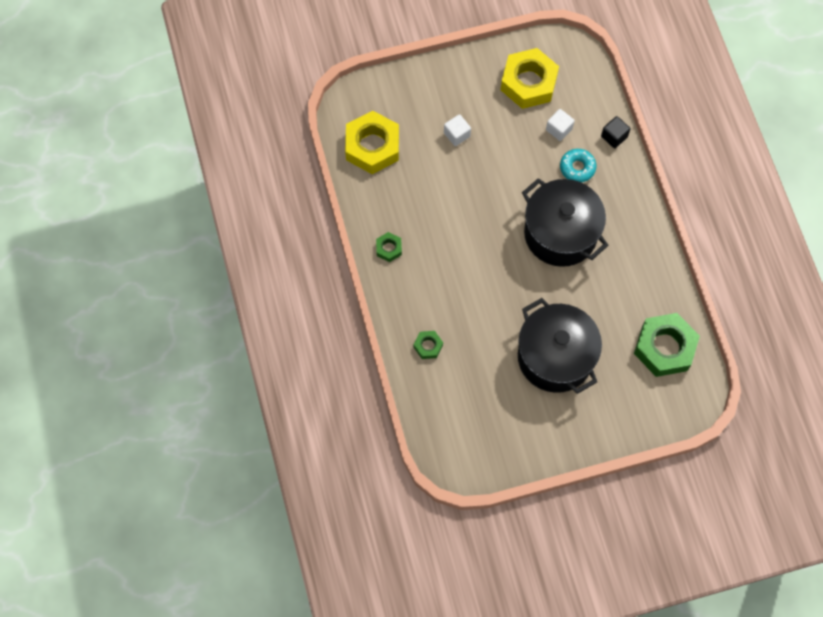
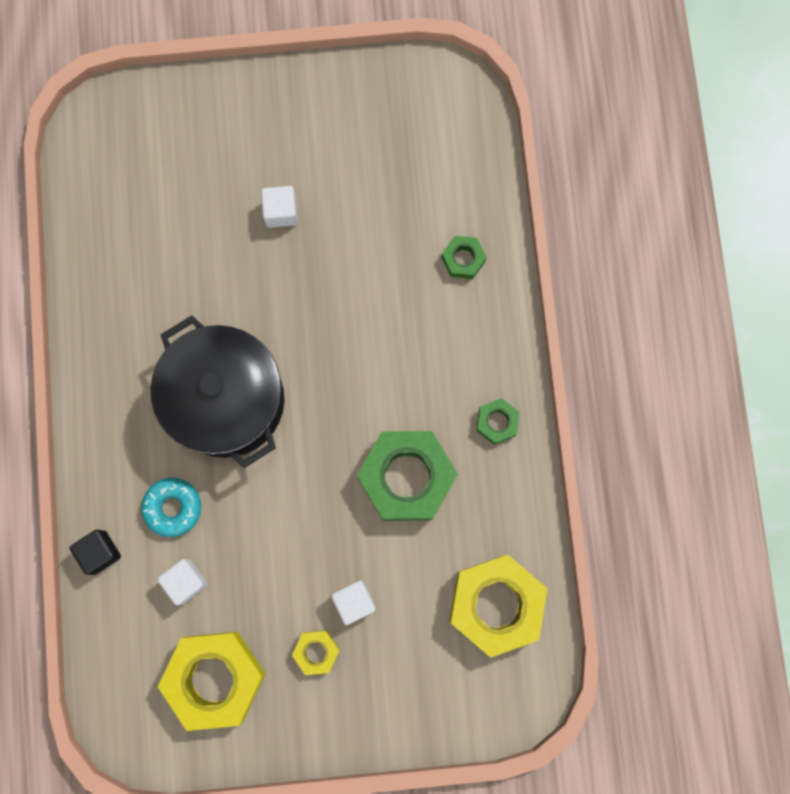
camera: 170 degrees left, 10 degrees up
black pot [518,298,602,394] -> white cube [261,186,298,228]
green nut [634,313,700,377] -> green nut moved to [357,431,458,521]
none -> yellow nut [292,630,340,675]

